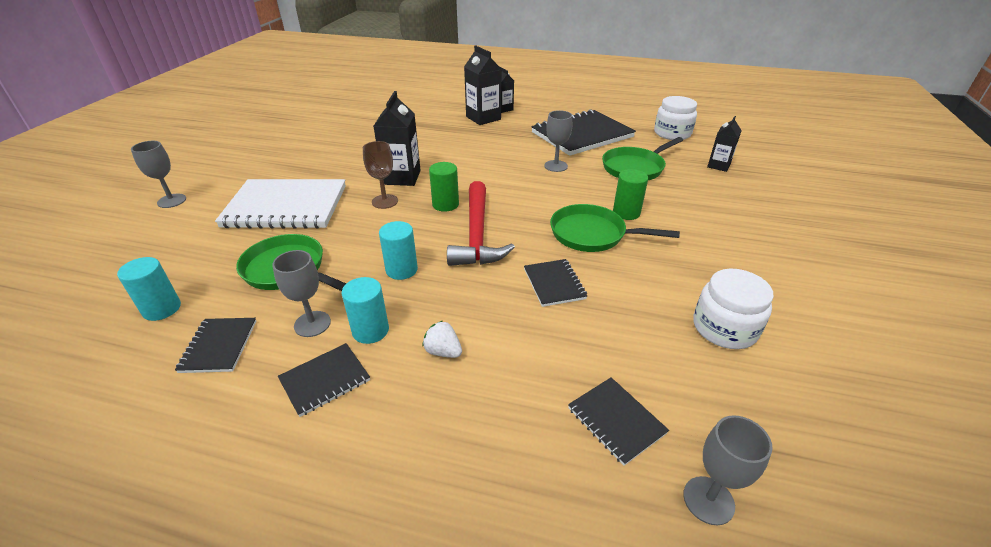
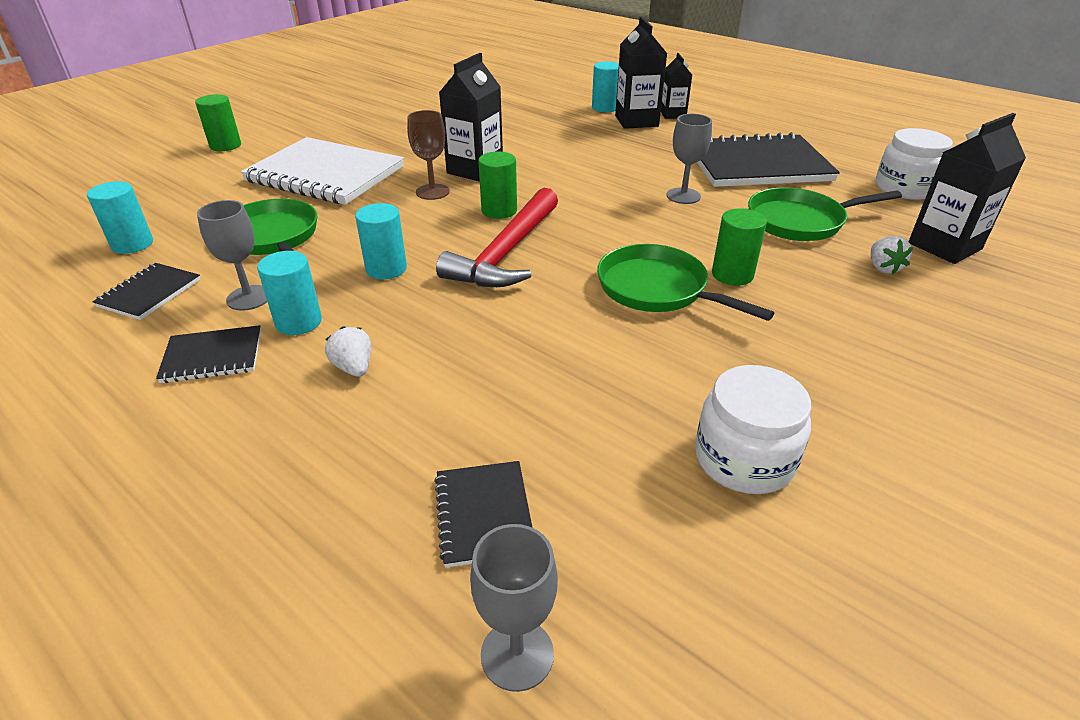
camera: 25 degrees right, 0 degrees up
grey goblet [131,141,186,208] -> green cylinder [195,94,241,151]
black notebook [524,259,587,307] -> none
black carton [707,116,742,172] -> black carton [908,113,1026,264], size x1.62
none -> turquoise cylinder [592,61,619,112]
none -> white strawberry [871,236,913,274]

